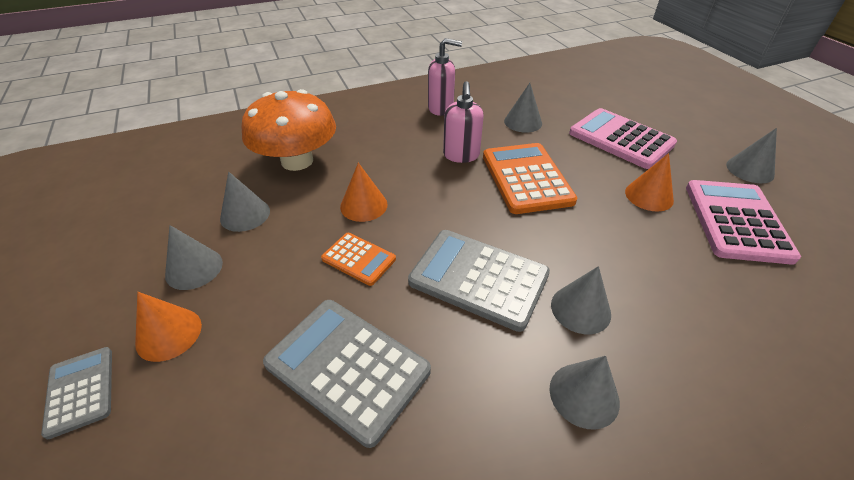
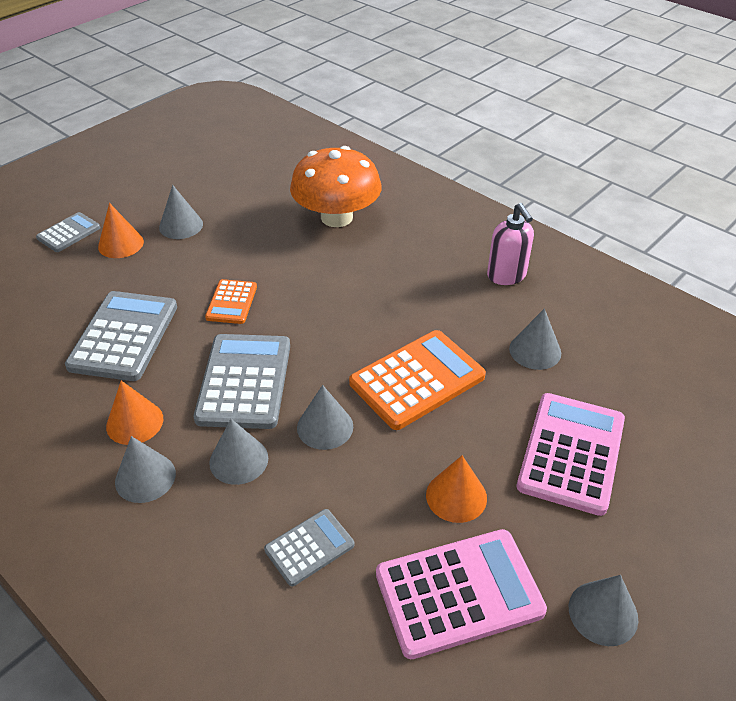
camera: 65 degrees right, 0 degrees up
grey cone [220,172,270,232] -> grey cone moved to [297,385,353,450]
orange cone [340,163,387,222] -> orange cone moved to [106,381,163,445]
pink soap dispenser [443,81,484,163] -> none
none -> grey calculator [264,509,354,586]

